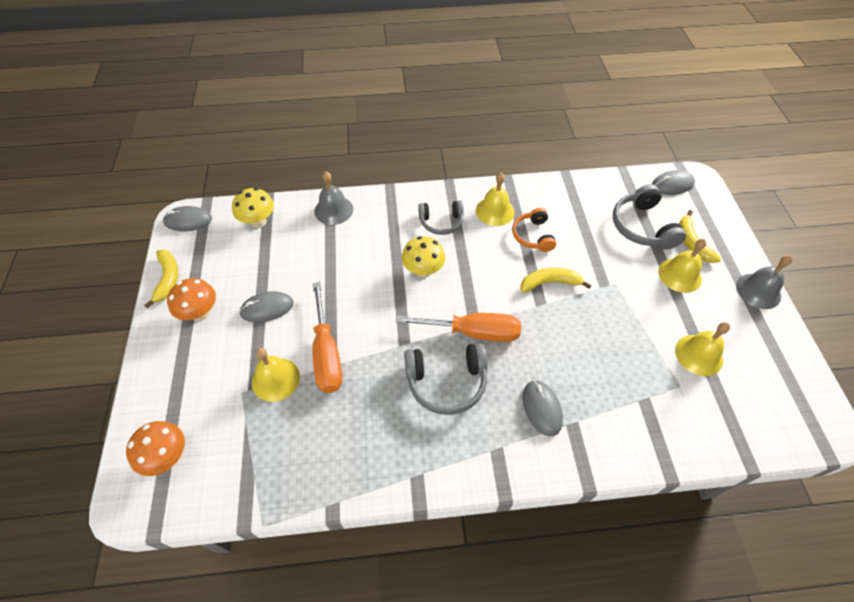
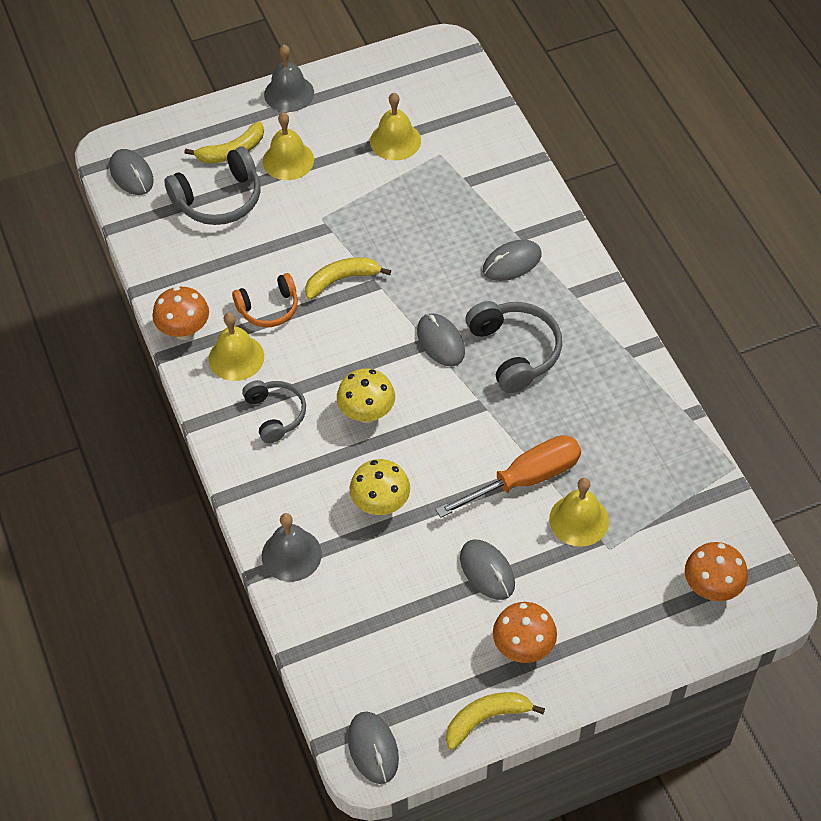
camera: 105 degrees left, 0 degrees up
yellow mushroom [232,188,274,228] -> yellow mushroom moved to [350,459,410,515]
orange screwdriver [396,313,521,342] -> grey mouse [417,313,465,366]
yellow banana [520,268,591,293] -> yellow banana turned 90 degrees clockwise [305,257,391,300]
none -> orange mushroom [152,286,209,340]

